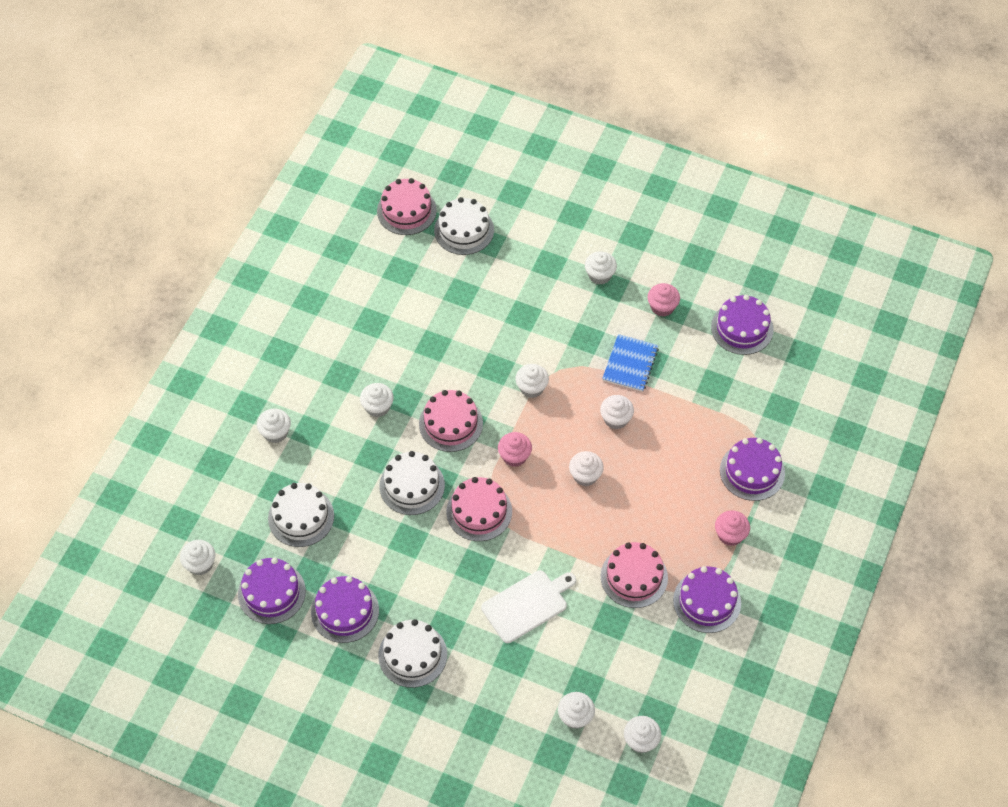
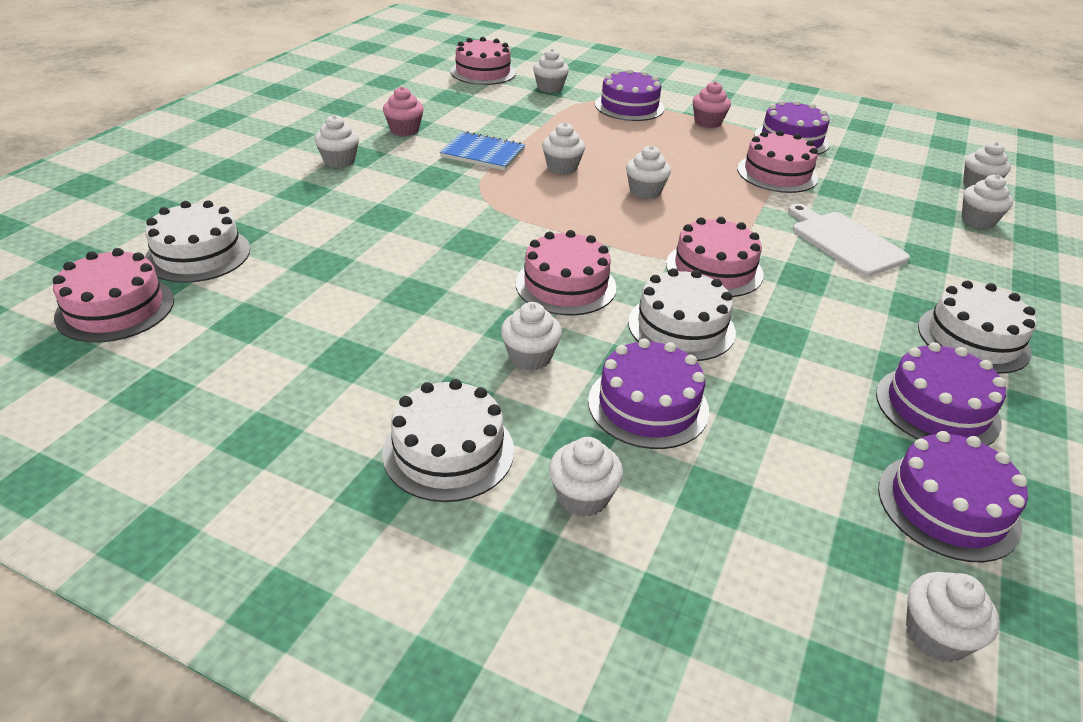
camera: 90 degrees left, 20 degrees down
white cake [268,483,334,547] -> white cake moved to [382,379,514,502]
pink cupcake [498,432,532,467] -> none
white cupcake [515,364,549,398] -> white cupcake moved to [533,48,569,93]
purple cake [711,295,773,355] -> purple cake moved to [588,338,709,449]
none -> pink cake [450,37,516,85]

